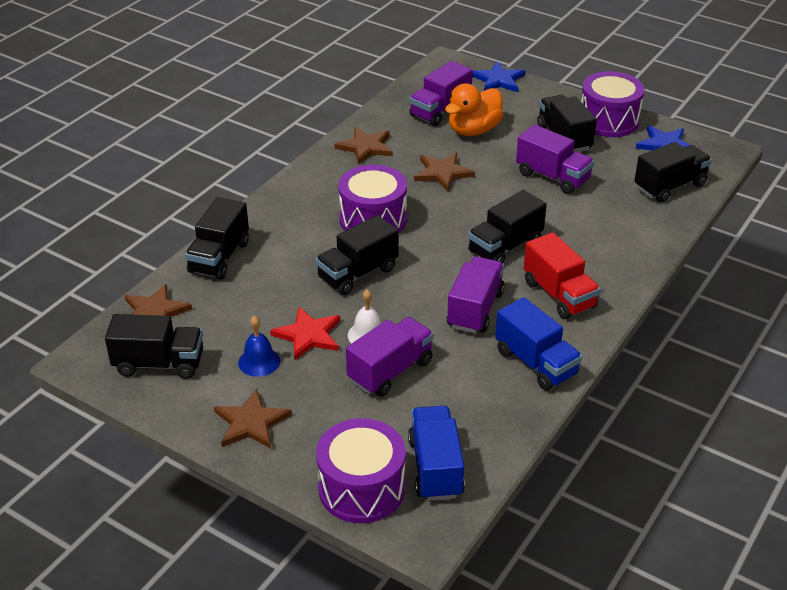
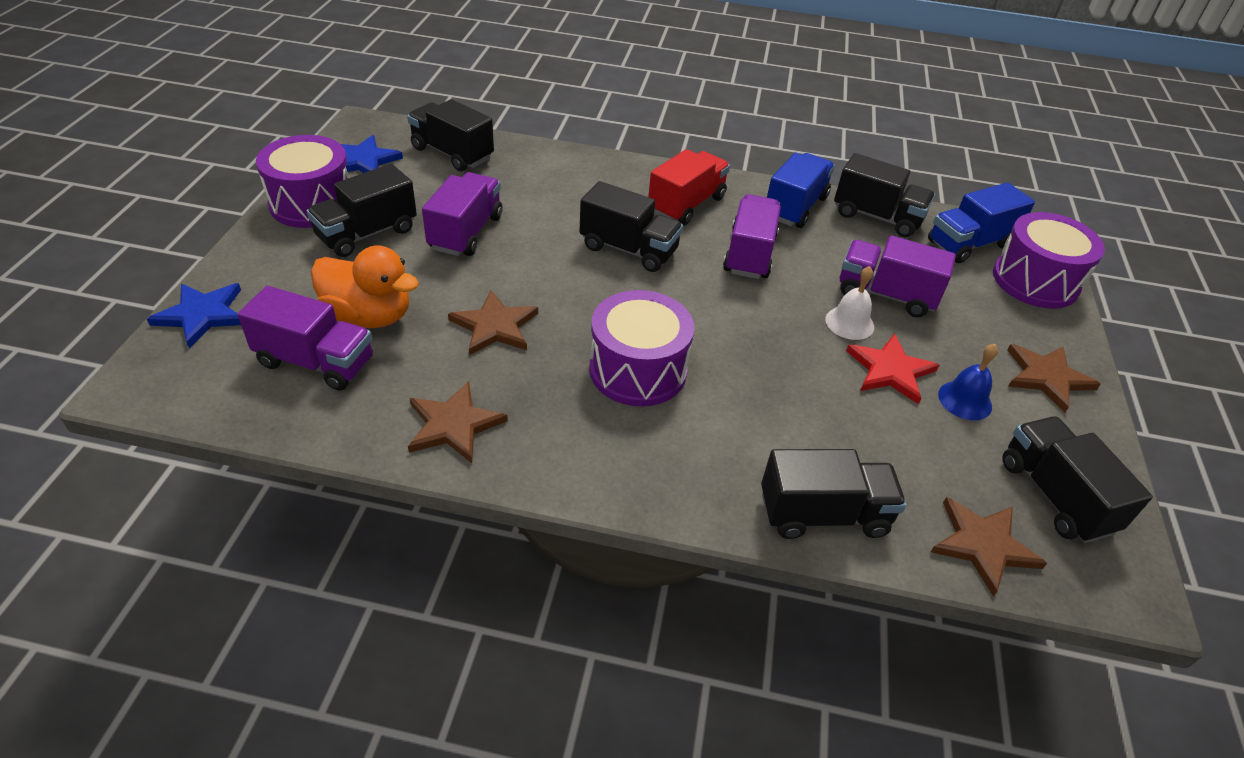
camera: 115 degrees left, 5 degrees up
black truck [315,215,399,295] -> black truck moved to [834,153,935,237]
purple truck [447,256,505,333] -> purple truck turned 105 degrees clockwise [723,194,781,279]

